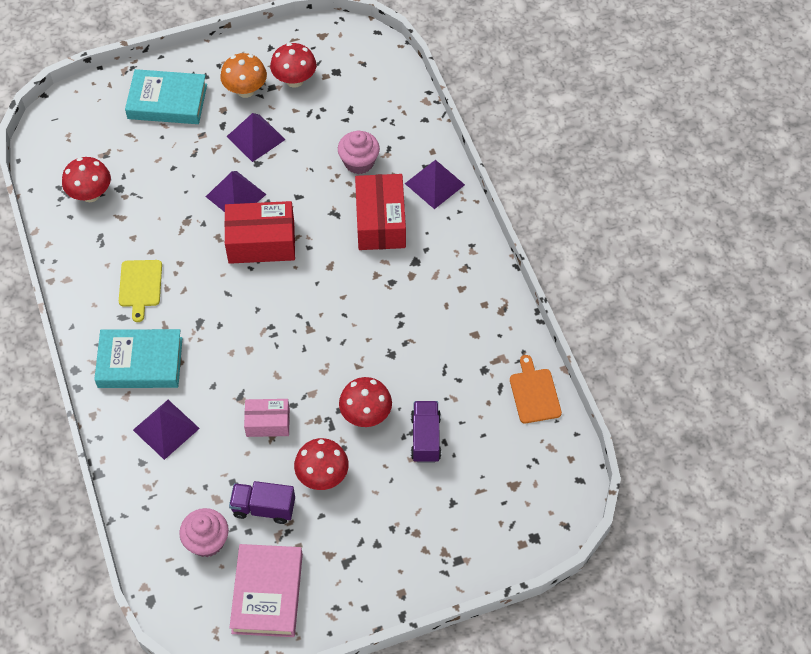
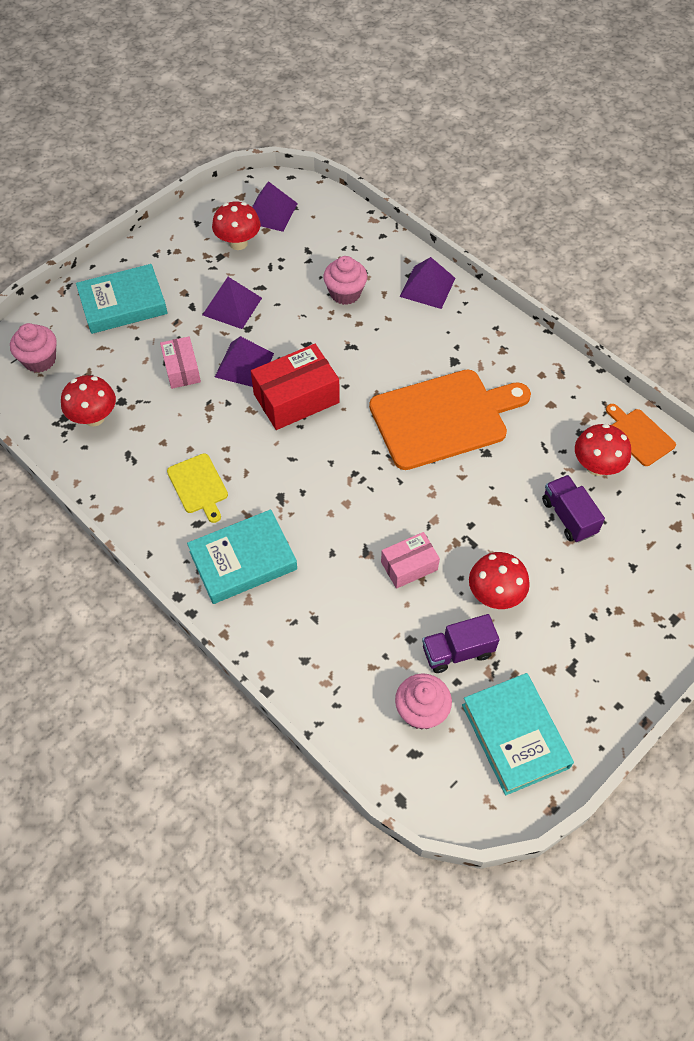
camera: 25 degrees left, 0 degrees up
purple pyramid [133,400,200,460] -> purple pyramid moved to [252,181,298,232]
orange mushroom [220,53,267,98] -> none
pink book [229,544,303,637] -> turquoise book [462,673,574,795]
red mushroom [339,377,392,427] -> red mushroom moved to [575,424,631,476]
red box [355,174,406,250] -> none
none -> pink cupcake [10,323,57,373]
none -> pink box [160,336,201,389]
none -> orange cutting board [369,369,531,470]

